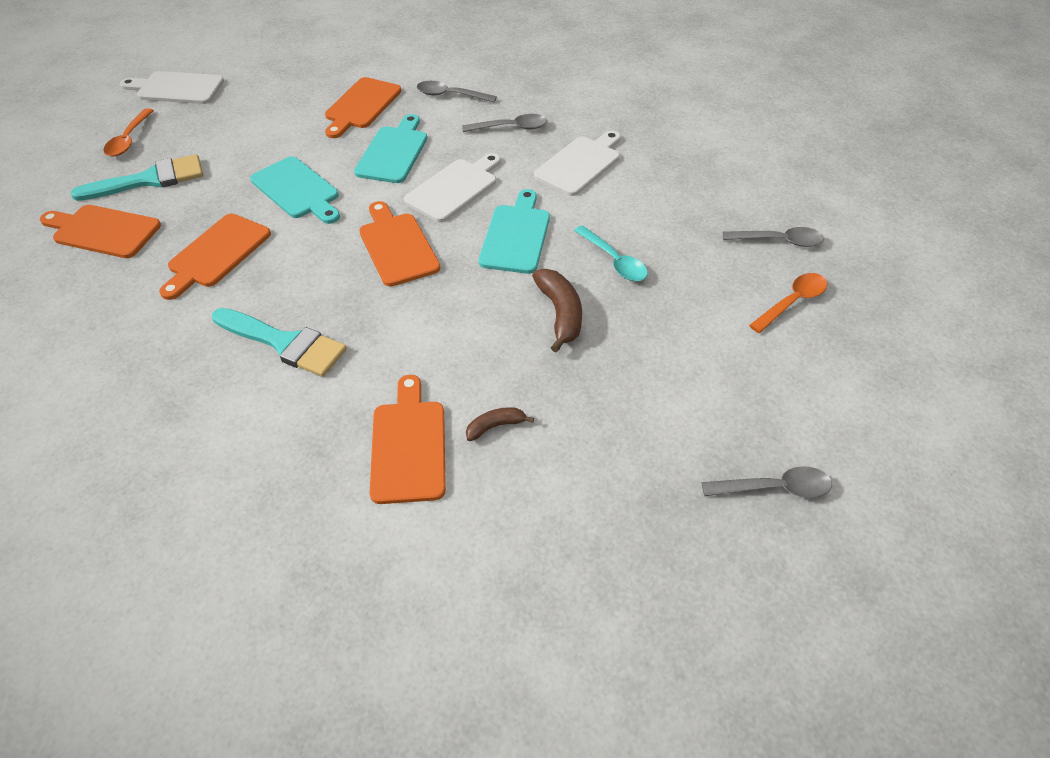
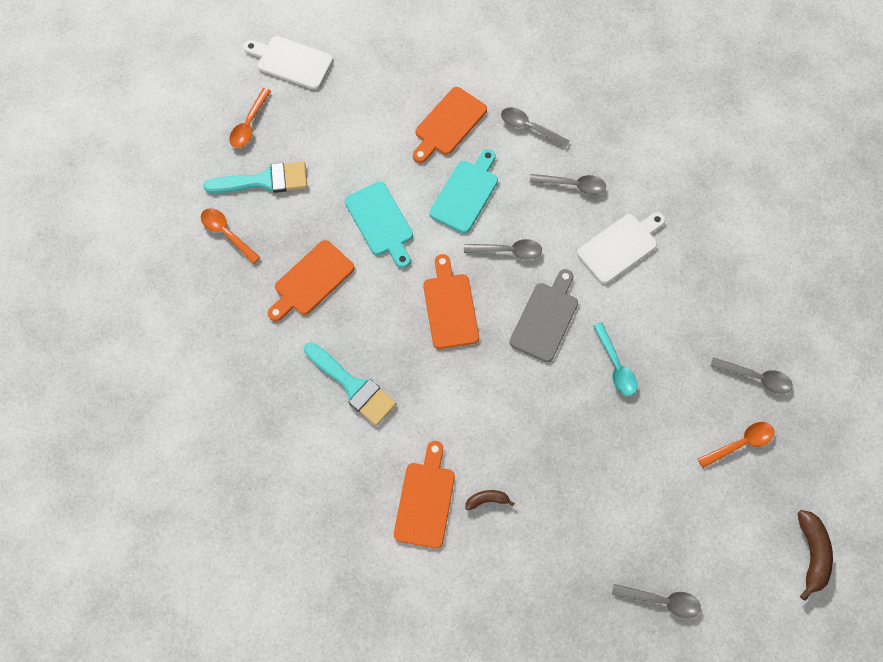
camera: 15 degrees right, 20 degrees up
orange cutting board [40,205,161,258] -> orange spoon [201,208,260,264]
white cutting board [404,153,501,222] -> grey spoon [464,239,542,260]
turquoise cutting board [479,189,550,274] -> grey cutting board [510,269,578,362]
brown banana [532,269,582,352] -> brown banana moved to [797,510,833,601]

